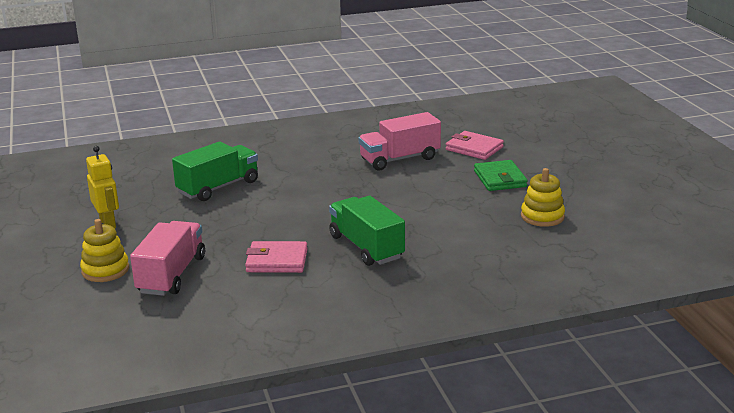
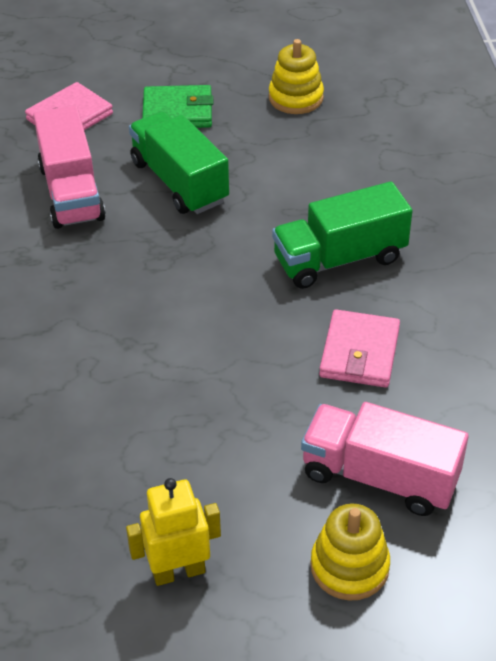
camera: 80 degrees left, 20 degrees up
green truck [172,142,258,201] -> green truck moved to [129,111,229,214]

